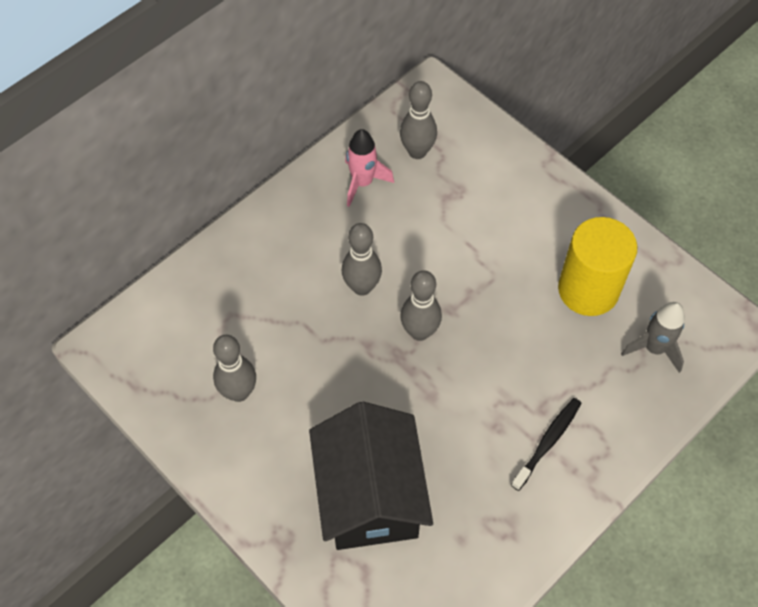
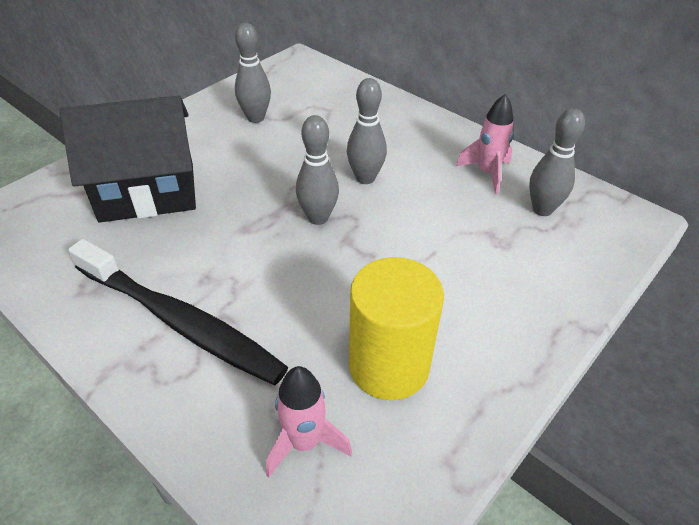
camera: 85 degrees right, 15 degrees down
black toothbrush [511,398,581,491] -> black toothbrush [68,239,288,385], size x2.00
grey rocket [621,302,685,373] -> pink rocket [266,366,352,477]

